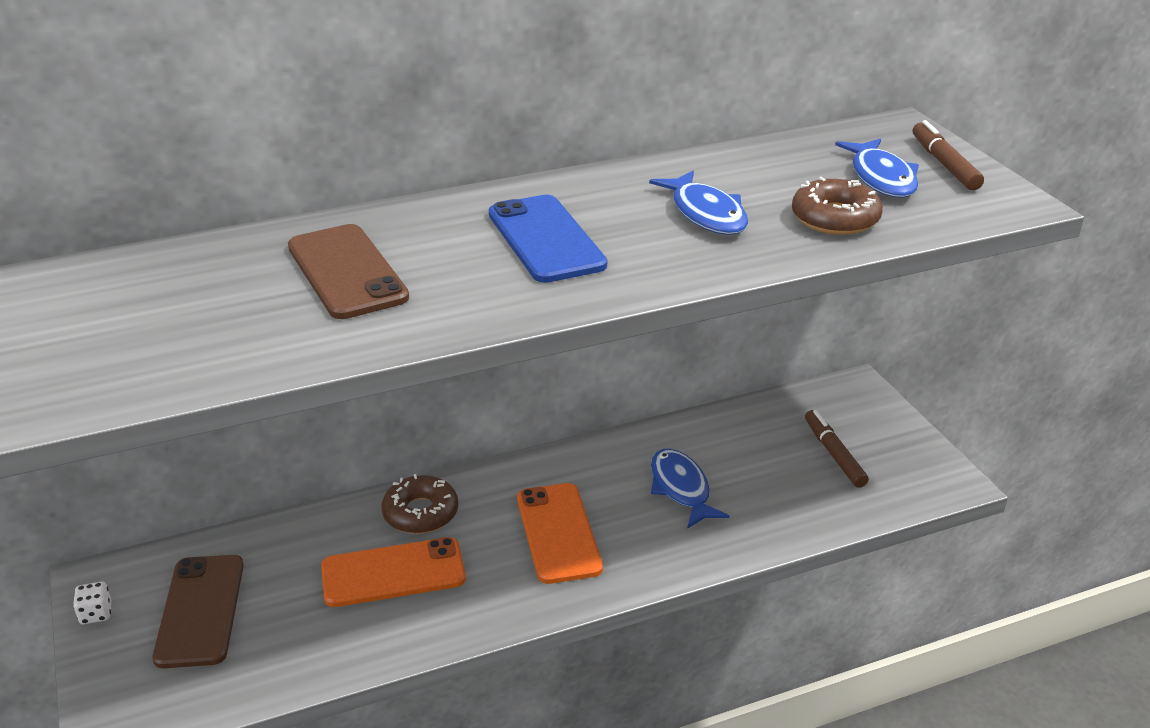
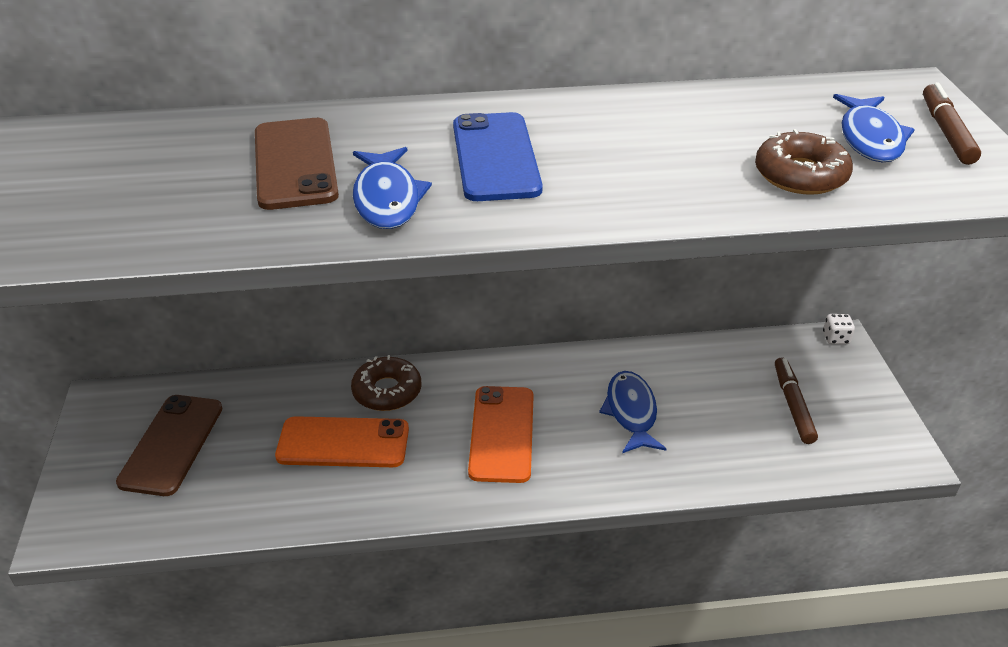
camera: 15 degrees right, 5 degrees up
white dice [73,582,111,624] -> white dice moved to [823,314,855,344]
blue fish [649,171,748,235] -> blue fish moved to [353,147,432,229]

